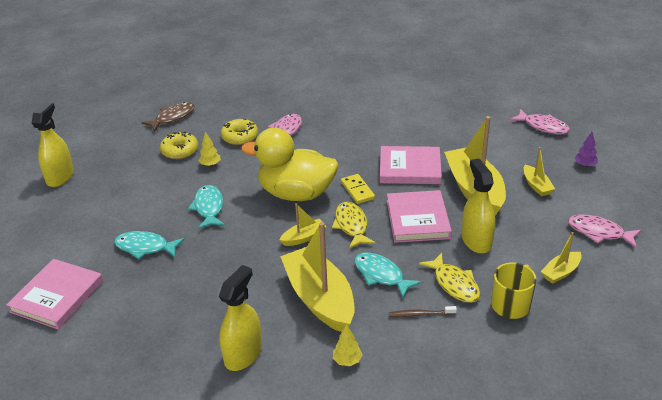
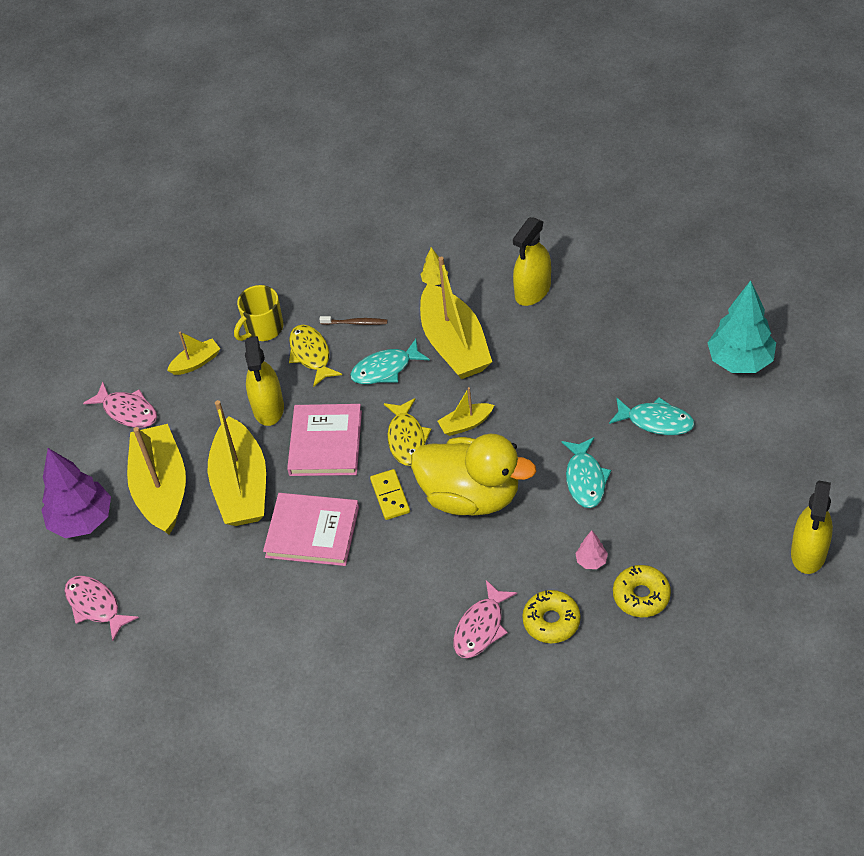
camera: 170 degrees left, 15 degrees up
pink book [6,259,103,330] -> turquoise tree [707,280,776,373]
brown fish [141,102,195,132] -> none
yellow tree [198,131,221,167] -> pink tree [576,530,608,569]
turquoise fish [354,252,422,298] -> turquoise fish turned 105 degrees clockwise [350,339,430,384]
yellow boat [524,147,555,196] -> yellow boat [127,424,186,535], size x2.15
purple tree [575,132,598,167] -> purple tree [42,448,111,538], size x2.27

